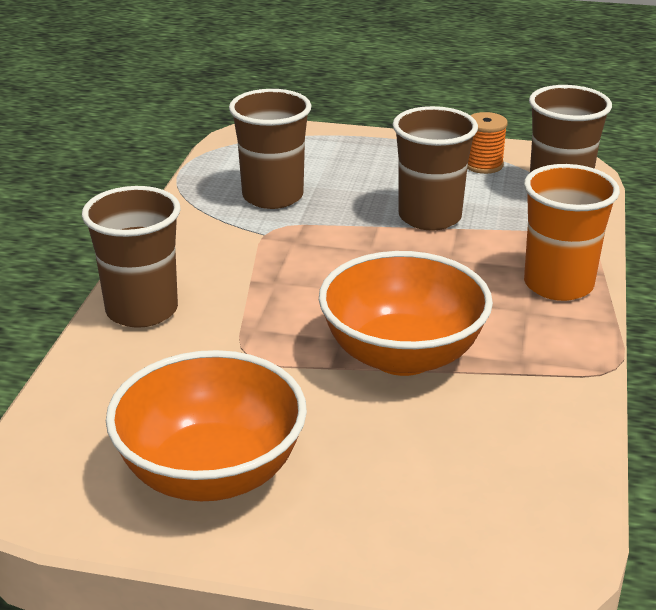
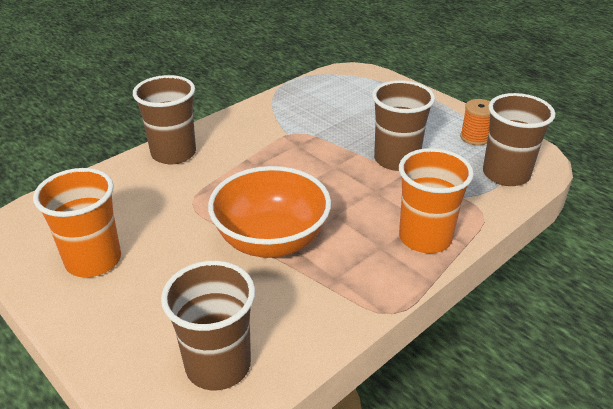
camera: 35 degrees right, 5 degrees up
orange bowl [106,350,307,501] -> orange cup [33,168,121,277]
brown cup [229,89,312,209] -> brown cup moved to [161,261,255,390]

